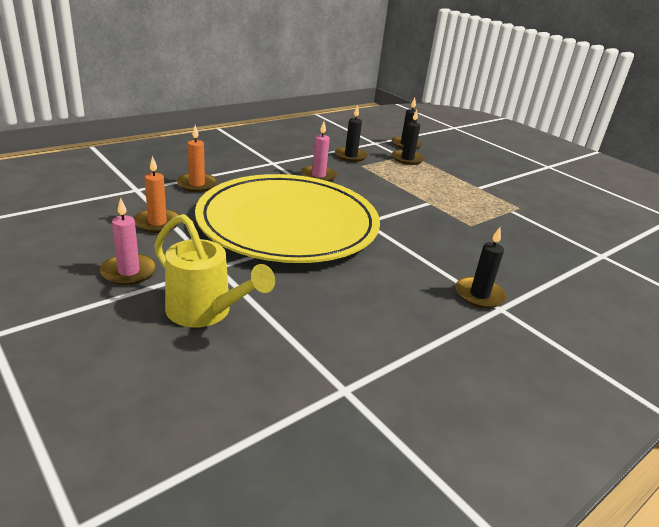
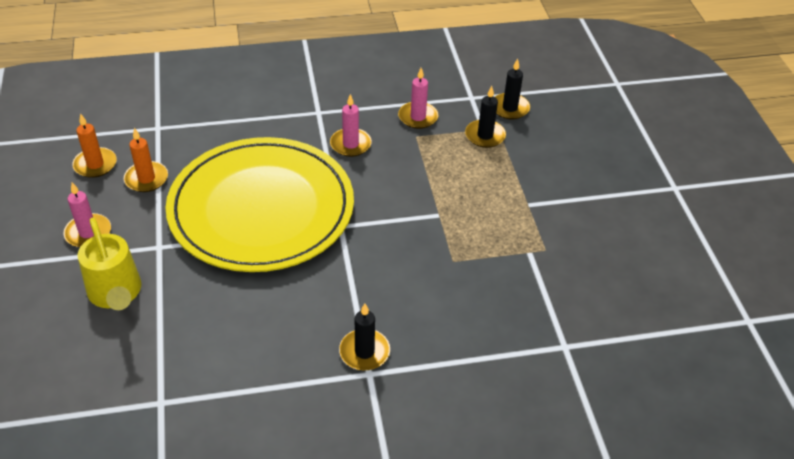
camera: 30 degrees right, 15 degrees up
orange candle [176,125,217,192] -> orange candle moved to [72,113,117,178]
black candle [335,105,368,162] -> pink candle [398,68,438,129]

